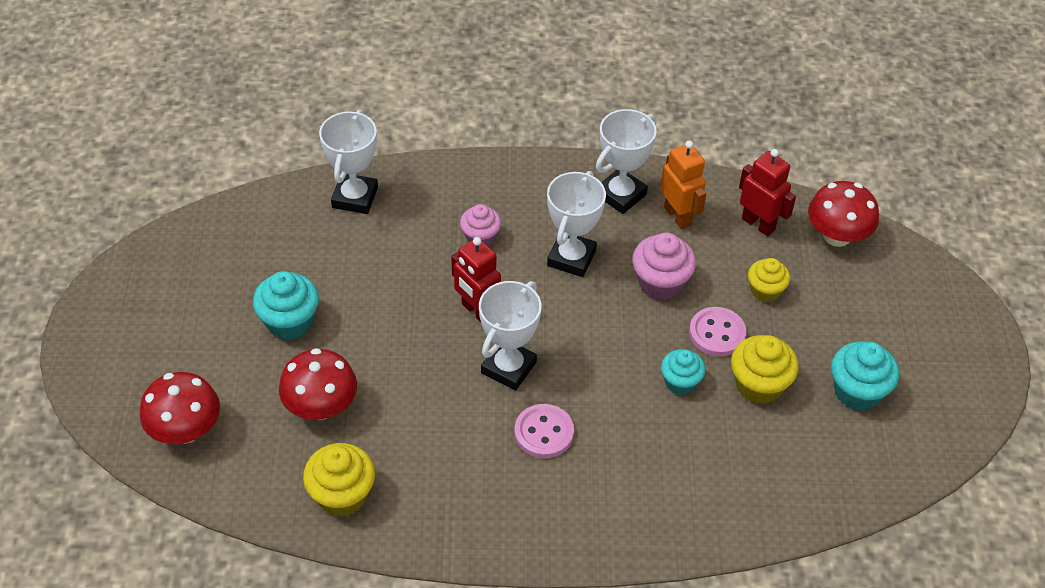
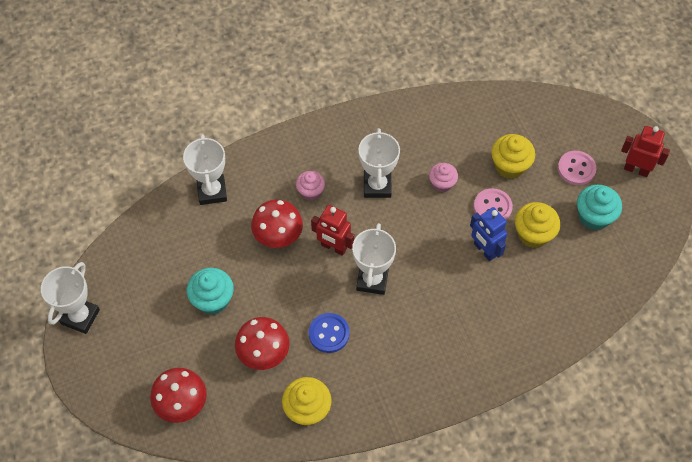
camera: 20 degrees left, 10 degrees up
pink button [514,404,574,458] -> pink button moved to [558,151,596,185]
white trophy [596,109,657,214] -> white trophy moved to [41,262,100,334]
pink cupcake [632,233,696,300] -> pink cupcake [429,163,458,193], size x0.66
orange robot [660,141,706,230] -> none
turquoise cupcake [661,349,705,395] -> blue robot [470,207,507,261]
red robot [739,149,796,237] -> red robot moved to [621,126,670,177]
yellow cupcake [748,258,790,302] -> yellow cupcake [491,134,535,179], size x1.50
red mushroom [808,181,879,247] -> red mushroom moved to [251,199,303,248]
none -> blue button [309,313,350,353]

